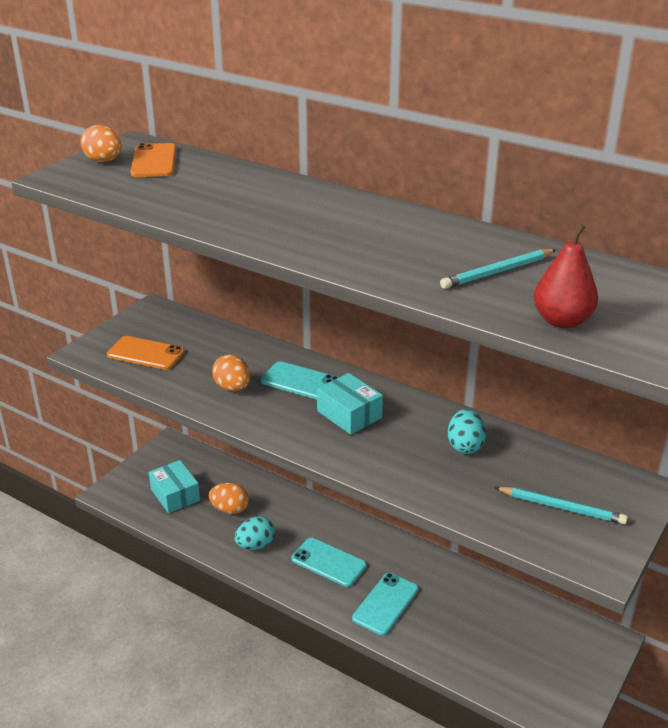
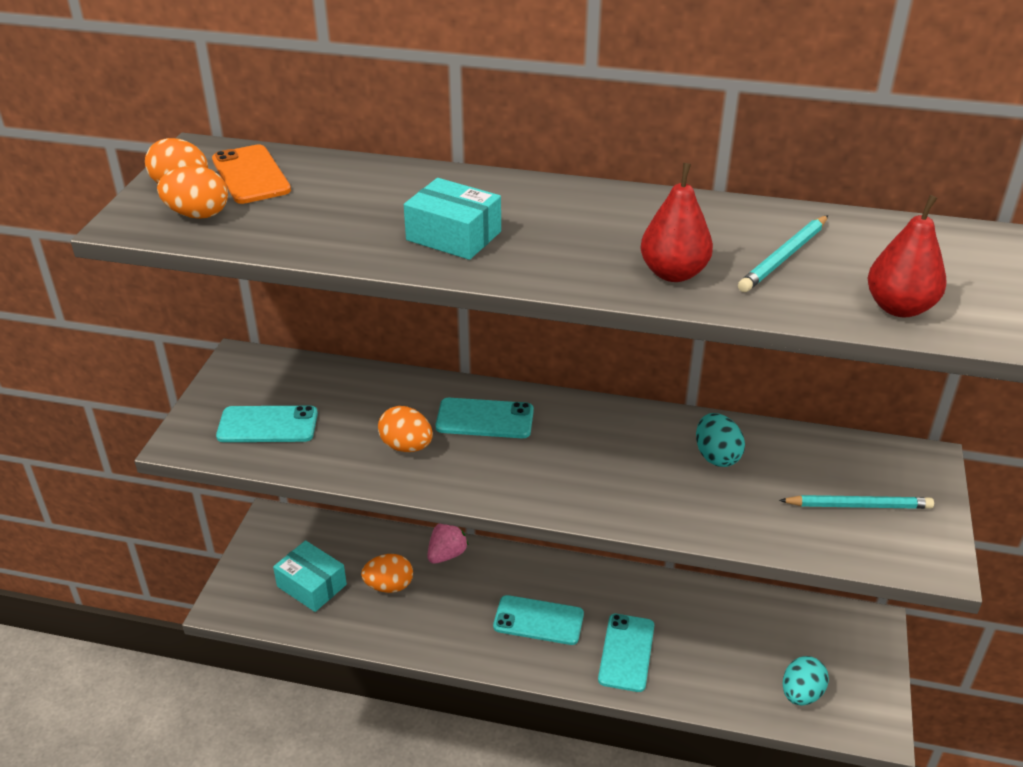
camera: 20 degrees left, 5 degrees up
orange phone [107,336,185,370] -> turquoise phone [216,405,318,442]
turquoise egg [235,516,275,550] -> turquoise egg moved to [783,656,829,706]
turquoise box [317,373,383,435] -> turquoise box moved to [404,178,501,260]
none -> orange egg [157,166,228,219]
none -> pink strawberry [427,523,468,564]
none -> red pear [640,163,713,282]

